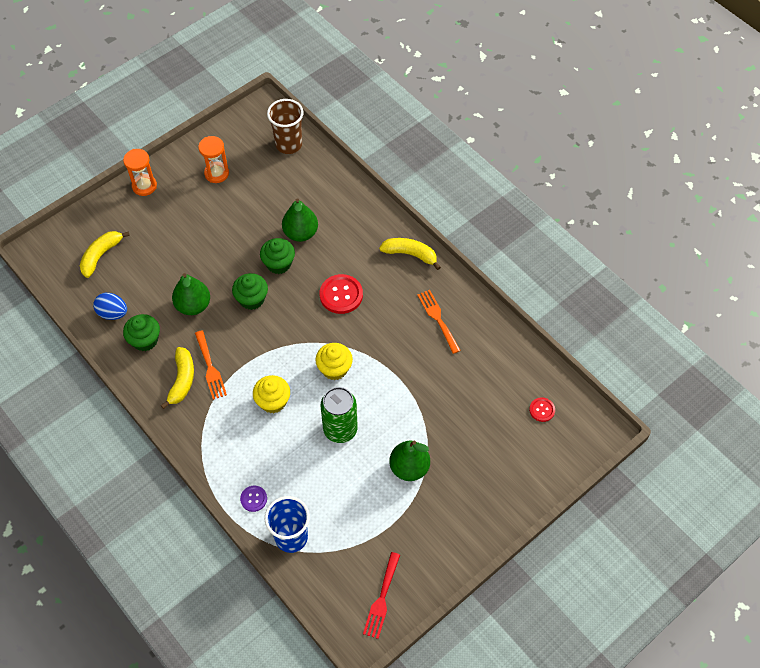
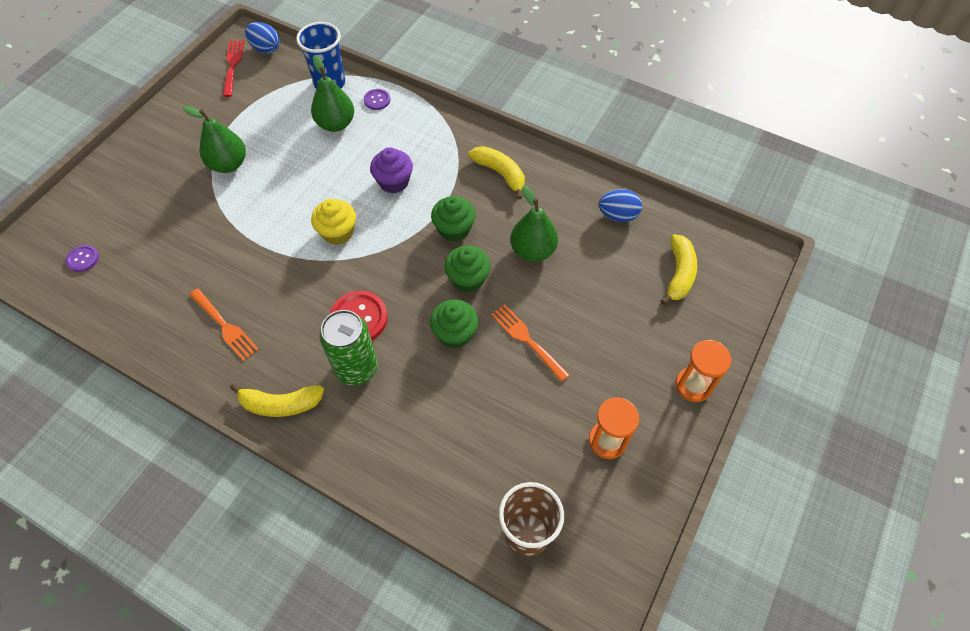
camera: 160 degrees right, 0 degrees up
green cupcake [123,314,160,351] -> green cupcake moved to [431,196,476,242]
yellow banana [160,347,194,409] -> yellow banana turned 150 degrees clockwise [468,146,525,199]
orange fork [195,330,227,400] -> orange fork moved to [491,304,569,382]
yellow cupcake [253,375,290,413] -> purple cupcake [370,147,413,193]
green pear [282,198,318,242] -> green pear moved to [311,55,354,132]
green can [321,387,358,443] -> green can moved to [320,310,378,386]
red button [529,397,555,422] -> purple button [66,245,99,272]
none -> blue egg [245,22,279,54]

